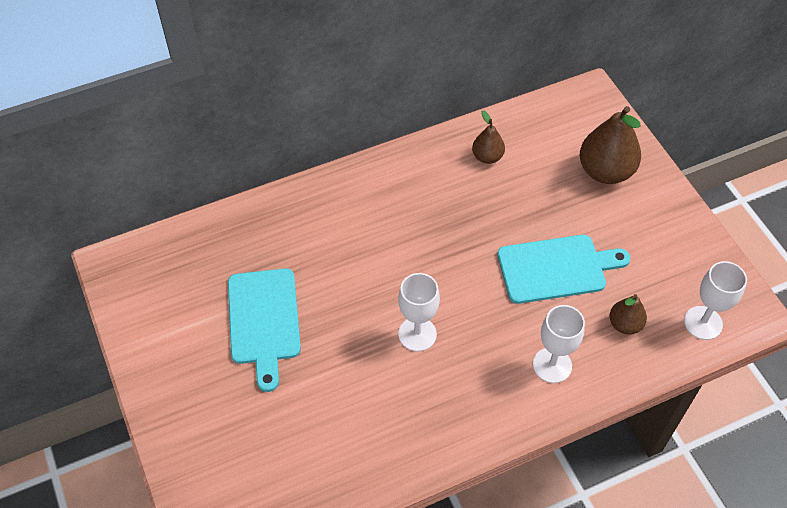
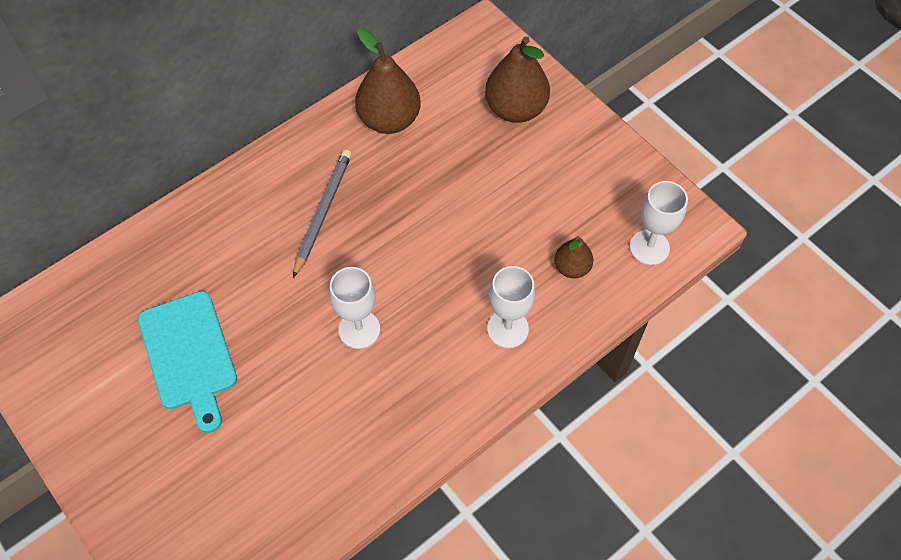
camera: 15 degrees left, 5 degrees up
brown pear [472,110,505,164] -> brown pear [355,28,421,134], size x1.82
turquoise cutting board [497,235,630,304] -> none
none -> grey pencil [293,150,352,278]

